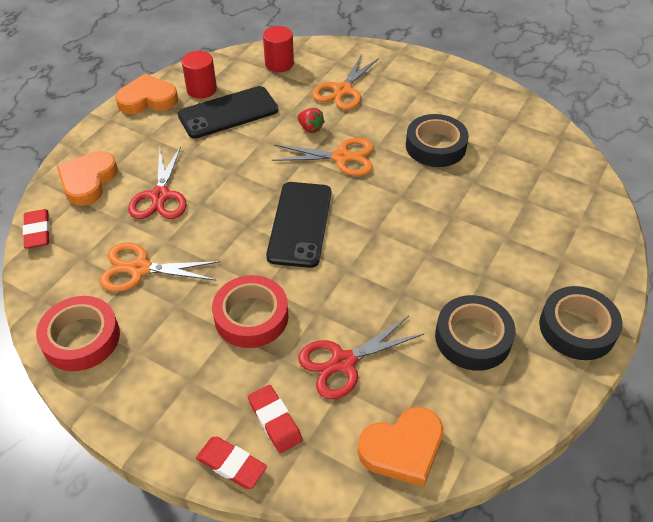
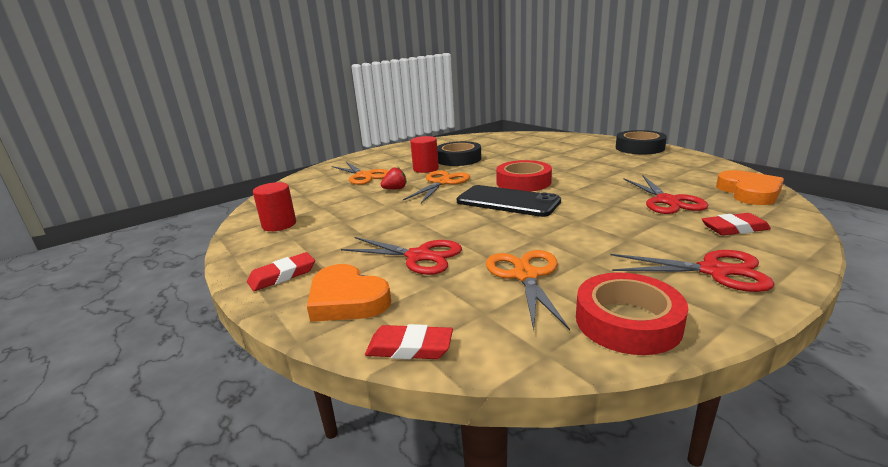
camera: 65 degrees left, 25 degrees down
orange scissors [99,243,220,292] -> orange scissors turned 150 degrees clockwise [486,250,570,330]
orange heart [115,74,178,114] -> none
black phone [178,86,278,138] -> none
red eraser [196,436,267,489] -> red eraser moved to [247,252,315,291]
red tape [212,275,288,348] -> red tape moved to [496,160,552,192]
red cylinder [263,26,294,72] -> red cylinder moved to [410,136,439,173]
black tape [435,295,516,371] -> none
none -> red scissors [610,250,774,292]

